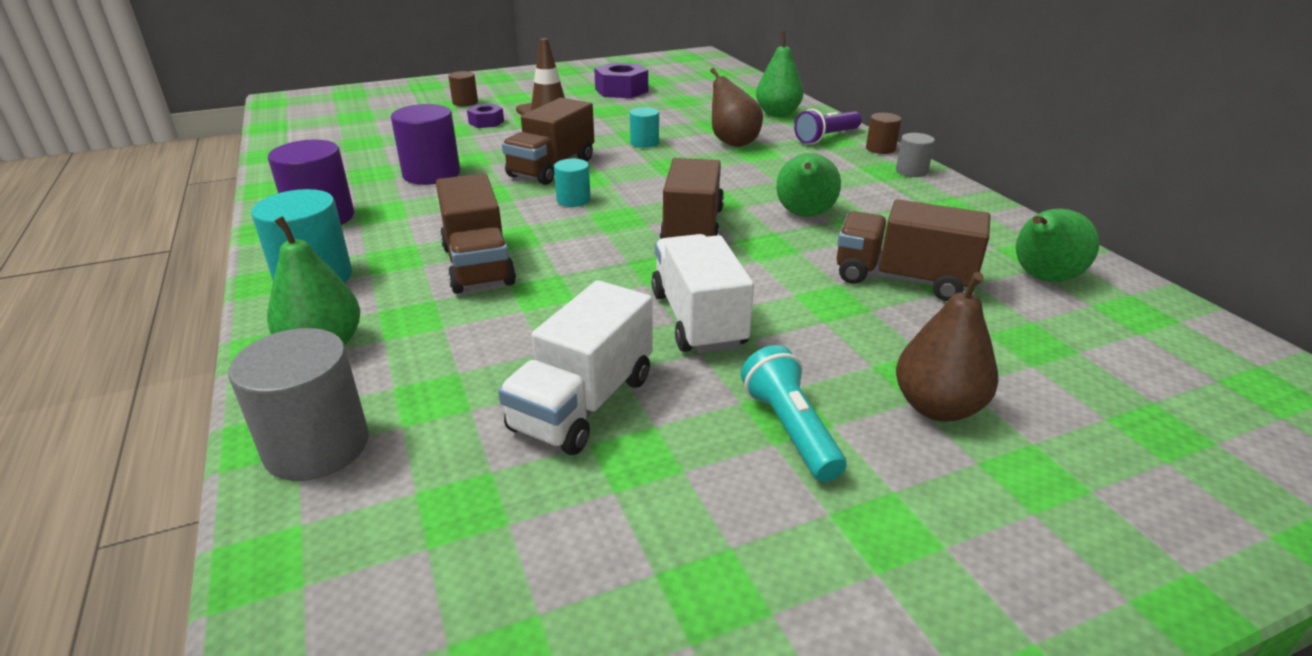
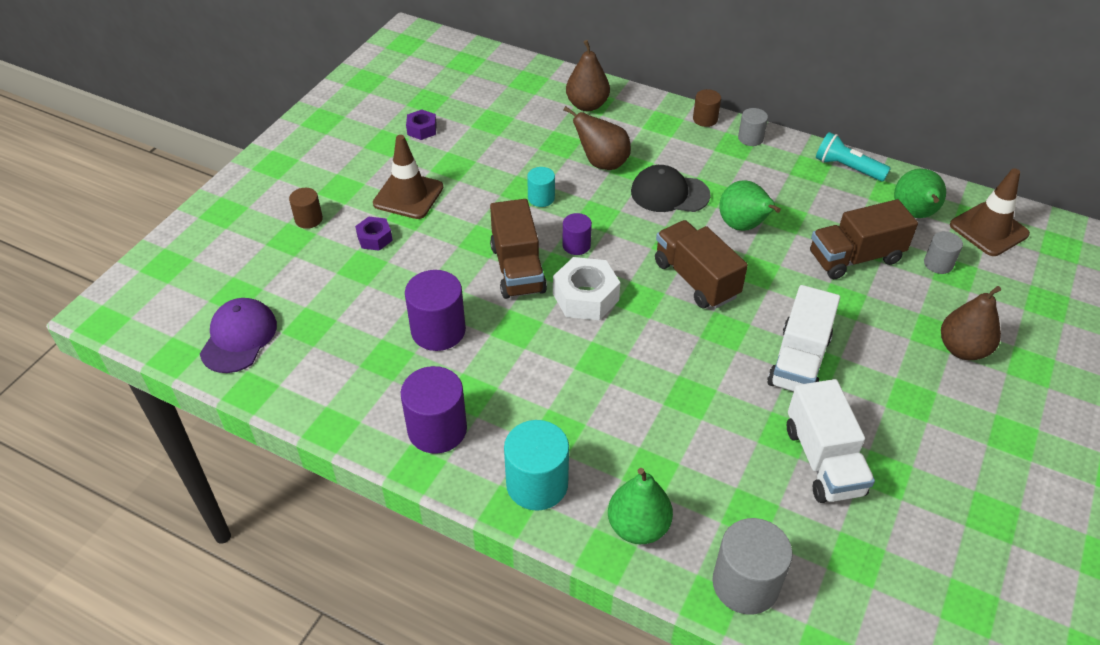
camera: 40 degrees left, 15 degrees up
brown truck [436,173,516,294] -> none
turquoise cylinder [554,159,591,207] -> white nut [553,257,620,320]
purple nut [594,62,648,98] -> purple nut [406,109,437,140], size x0.58
white truck [651,234,754,353] -> white truck turned 105 degrees counterclockwise [767,285,840,392]
turquoise flashlight [741,345,847,482] -> turquoise flashlight moved to [816,132,891,181]
green pear [756,31,804,117] -> brown pear [566,40,610,111]
purple flashlight [794,109,862,144] -> none
none -> purple cap [200,298,277,373]
none -> purple cylinder [562,213,592,255]
none -> black cap [631,165,711,212]
none -> grey cylinder [924,231,963,274]
none -> brown traffic cone [950,168,1030,256]

